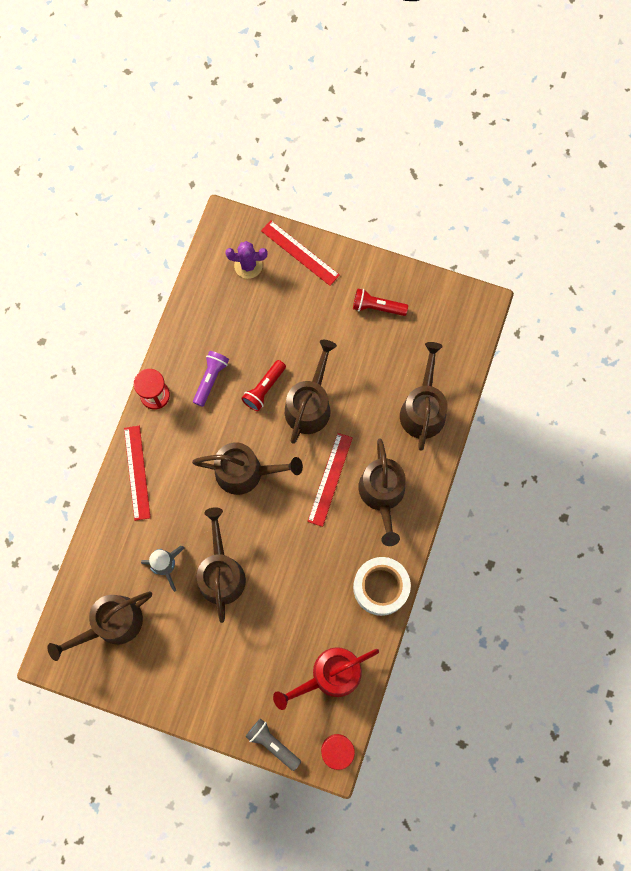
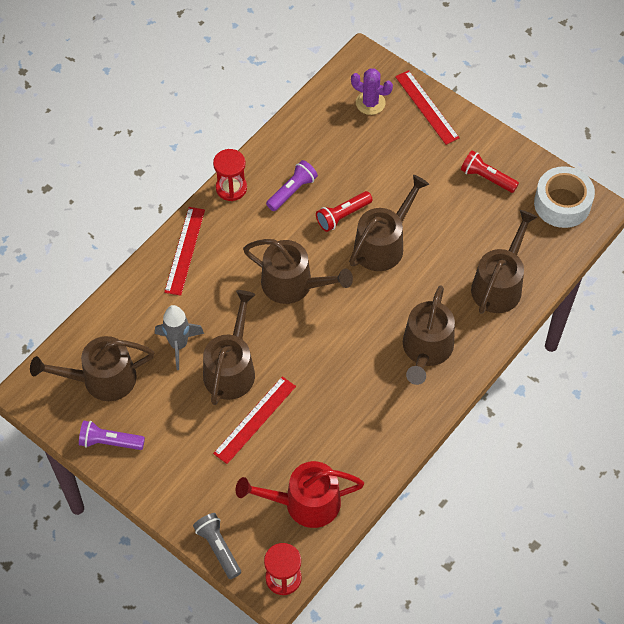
camera: 20 degrees right, 15 degrees down
red ruler [307,433,353,527] -> red ruler moved to [213,376,296,464]
white tape [353,557,411,616] -> white tape moved to [534,166,595,228]
none -> purple flashlight [79,421,145,450]

